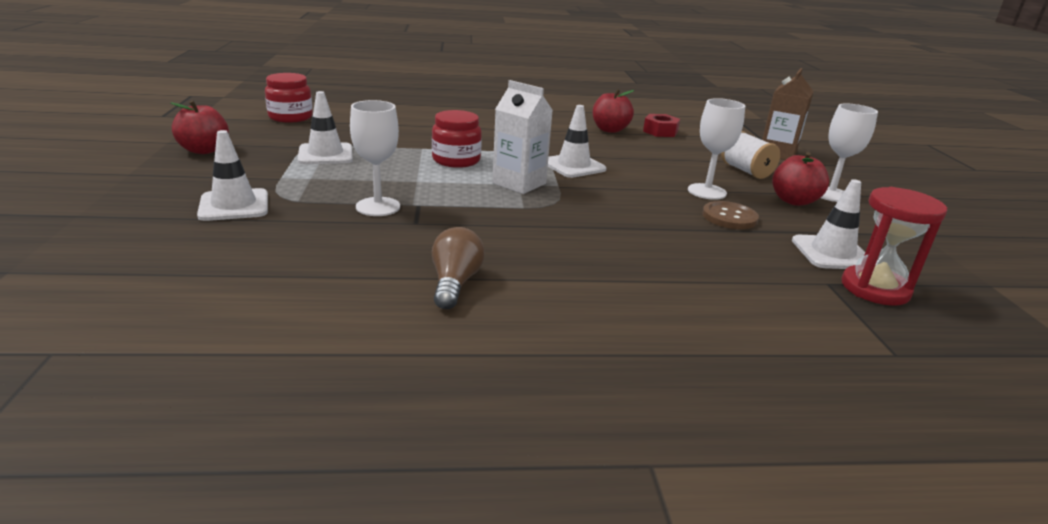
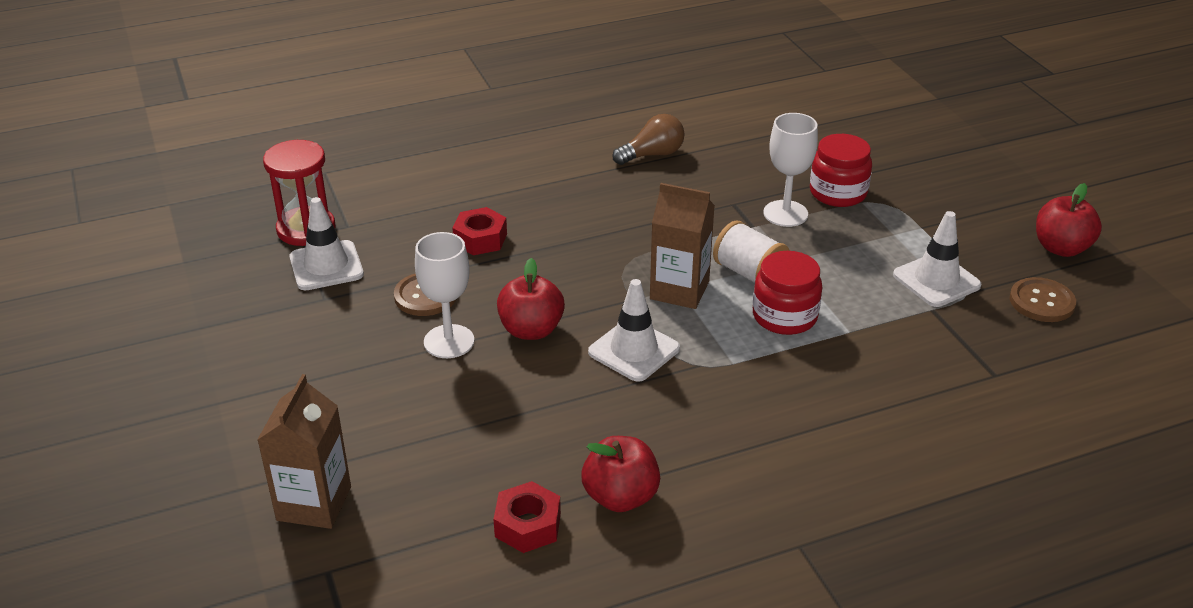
camera: 165 degrees right, 10 degrees up
white traffic cone [197,130,268,221] -> none
red jar [265,73,313,123] -> red jar moved to [810,134,872,207]
brown light bulb [432,227,485,309] -> brown light bulb turned 105 degrees counterclockwise [612,114,685,165]
white carton [492,80,553,194] -> brown carton [650,183,715,309]
white spool [721,131,780,179] -> white spool moved to [713,220,789,283]
red apple [772,152,829,206] -> red apple moved to [497,258,565,340]
white goblet [821,103,878,202] -> none
none -> red nut [452,207,507,255]
none -> brown button [1010,277,1076,322]

